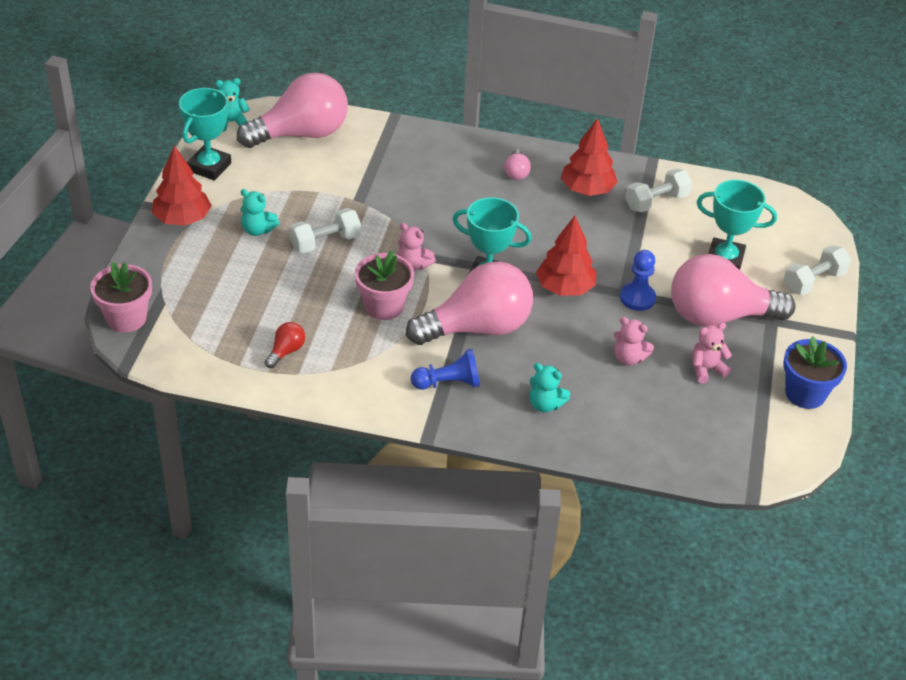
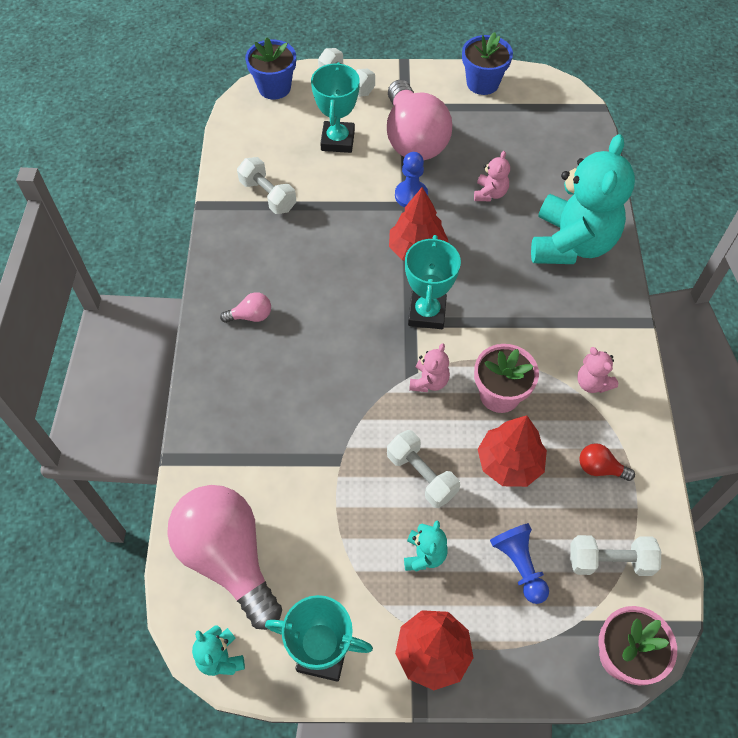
camera: 100 degrees left, 15 degrees up
pink light bulb [406,262,533,345] -> none
blue pawn [411,349,480,390] -> blue pawn moved to [490,523,549,604]
turquoise teddy bear [530,363,570,412] -> turquoise teddy bear [531,134,635,264], size x2.42
red tree [561,118,618,196] -> red tree moved to [478,416,547,487]
pink teddy bear [692,322,732,383] -> pink teddy bear moved to [577,347,618,393]
none -> blue flower pot [245,37,296,100]
none -> white dumbbell [570,535,661,576]

